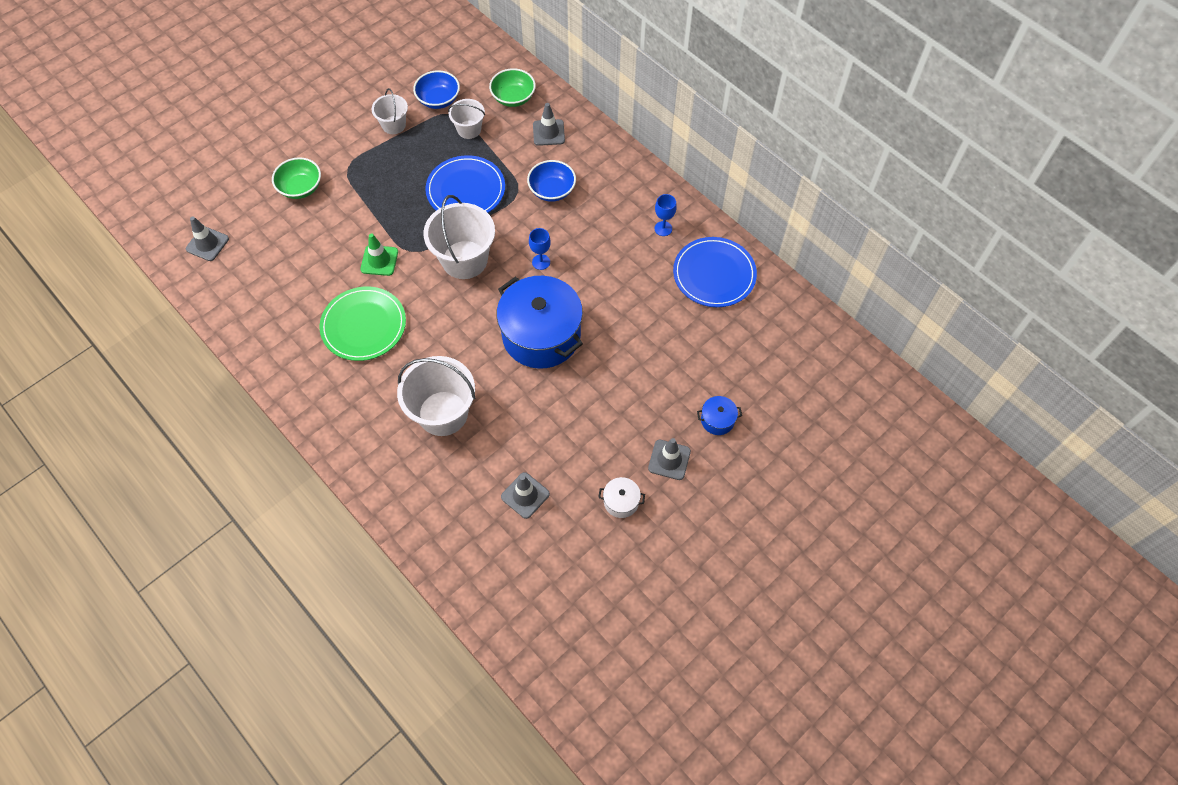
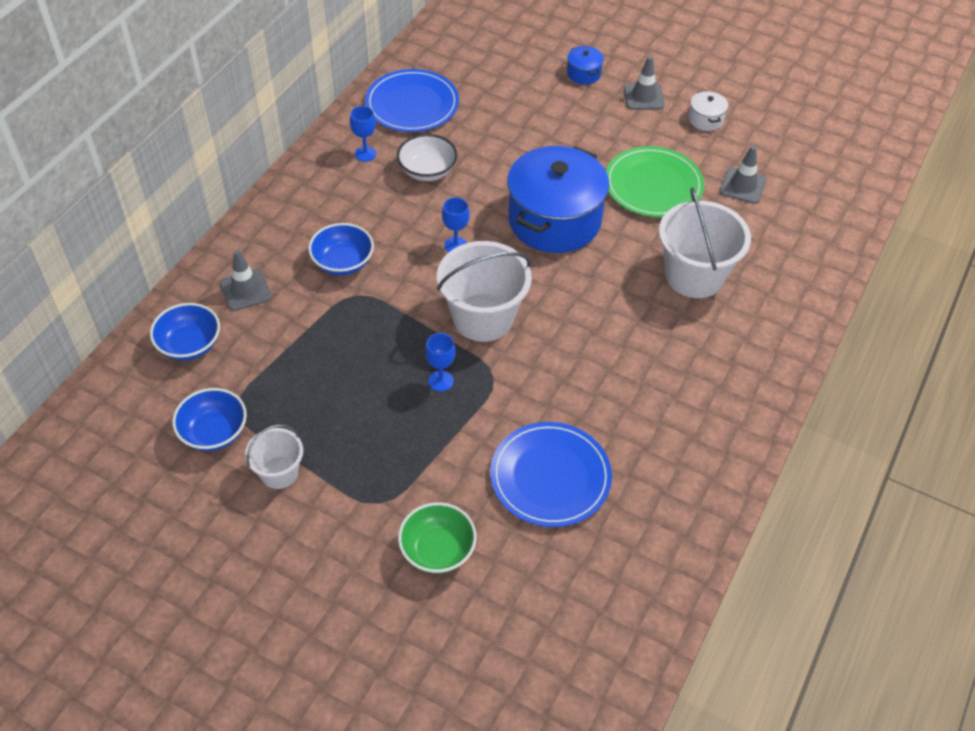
camera: 110 degrees left, 10 degrees down
grey traffic cone [186,216,229,261] -> none
green plate [319,287,406,361] -> green plate moved to [606,146,704,217]
green traffic cone [360,233,398,276] -> none
blue plate [425,155,505,213] -> blue plate moved to [490,422,612,527]
white bucket [448,99,485,139] -> none
green bowl [489,68,536,107] -> blue bowl [150,303,220,361]
none -> white bowl [397,134,458,181]
none -> blue goblet [425,333,456,392]

